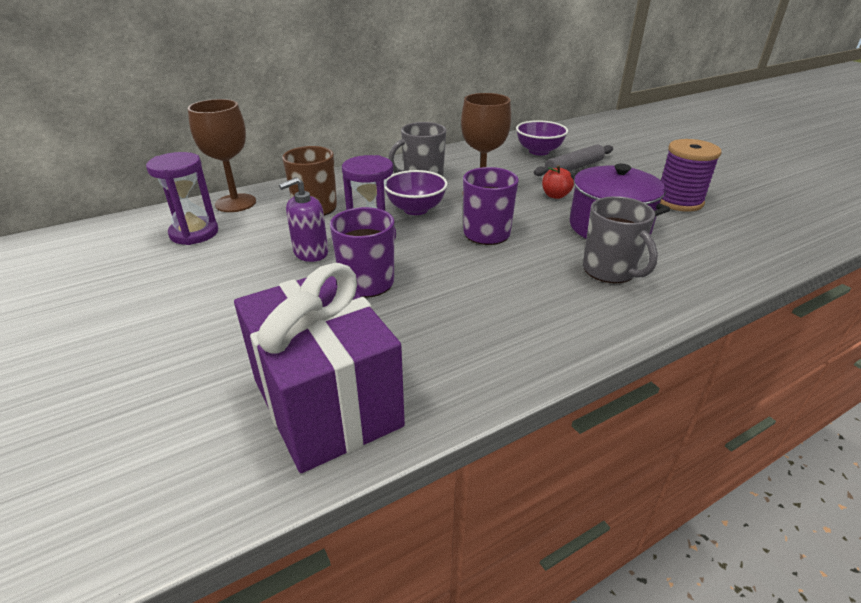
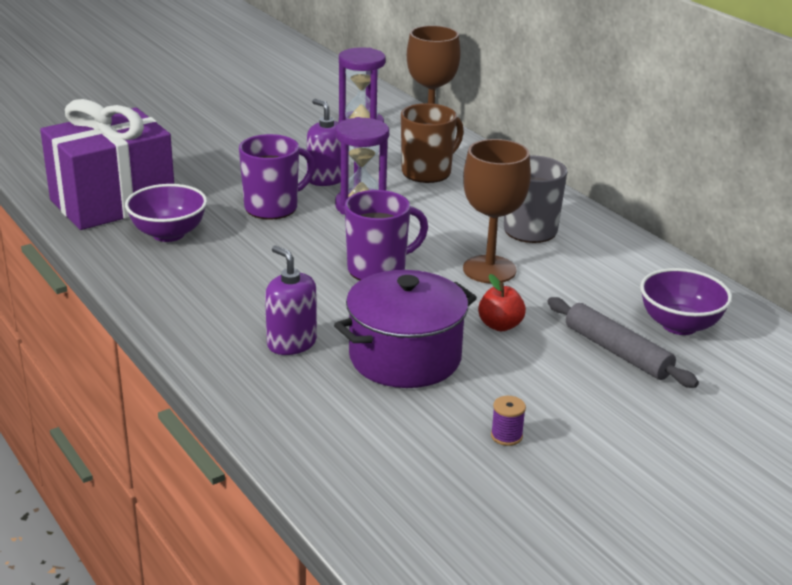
camera: 85 degrees right, 5 degrees down
purple bowl [385,170,448,215] -> purple bowl moved to [125,184,207,242]
grey mug [583,196,658,283] -> purple soap dispenser [265,246,317,355]
purple spool [660,139,722,212] -> purple spool [491,396,526,446], size x0.41

